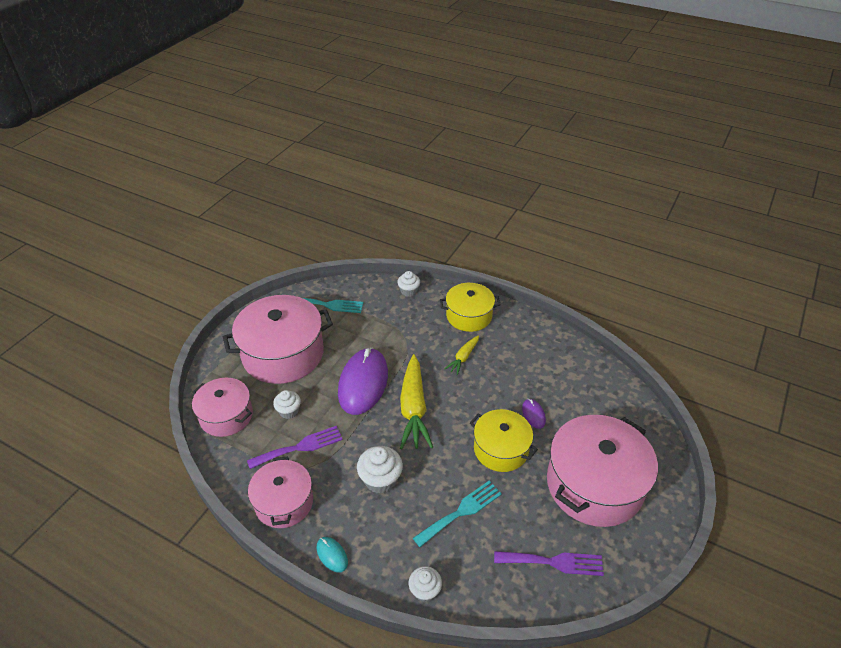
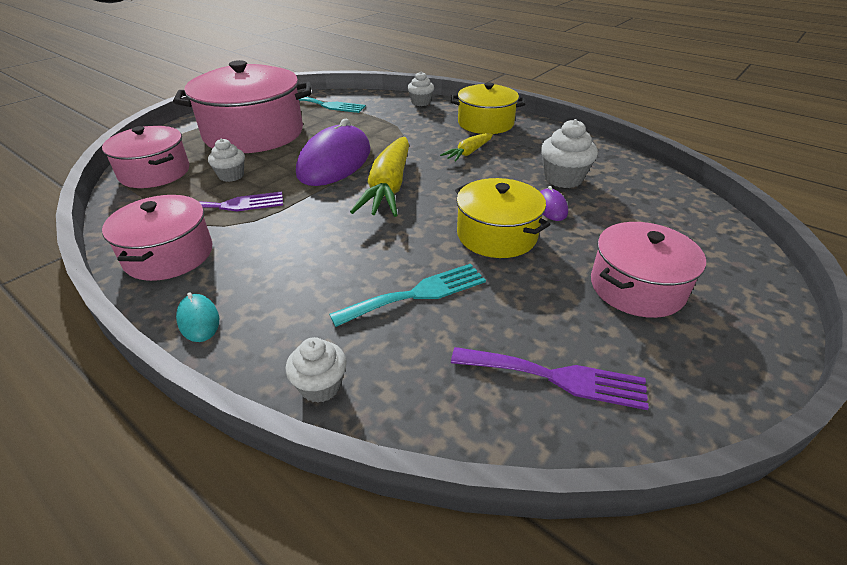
camera: 10 degrees right, 5 degrees down
white cupcake [357,446,403,494] -> white cupcake moved to [541,119,598,188]
pink pot [547,415,658,527] -> pink pot [591,222,706,318], size x0.60

